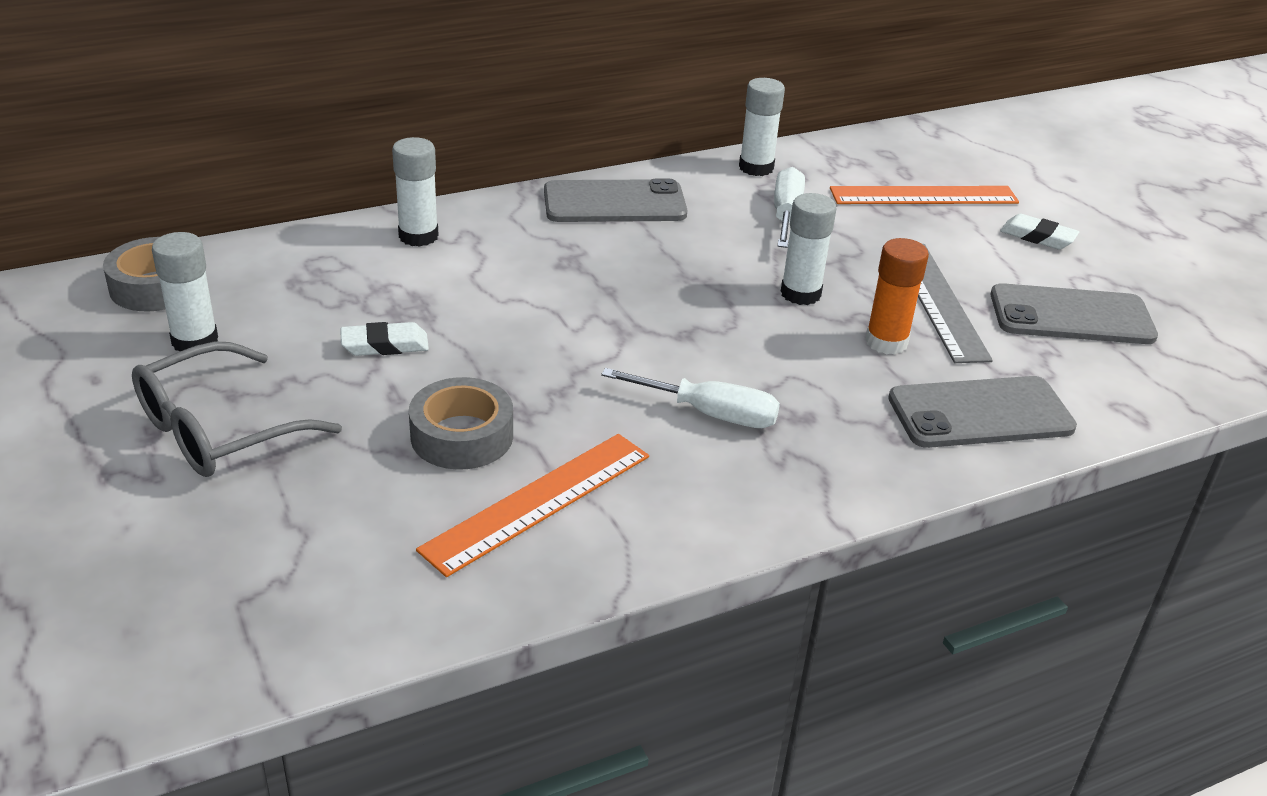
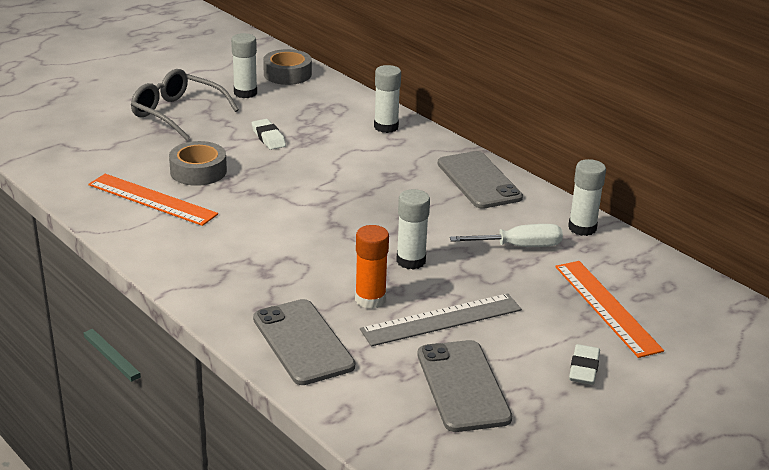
camera: 75 degrees right, 5 degrees down
white screwdriver [601,368,780,428] -> none

